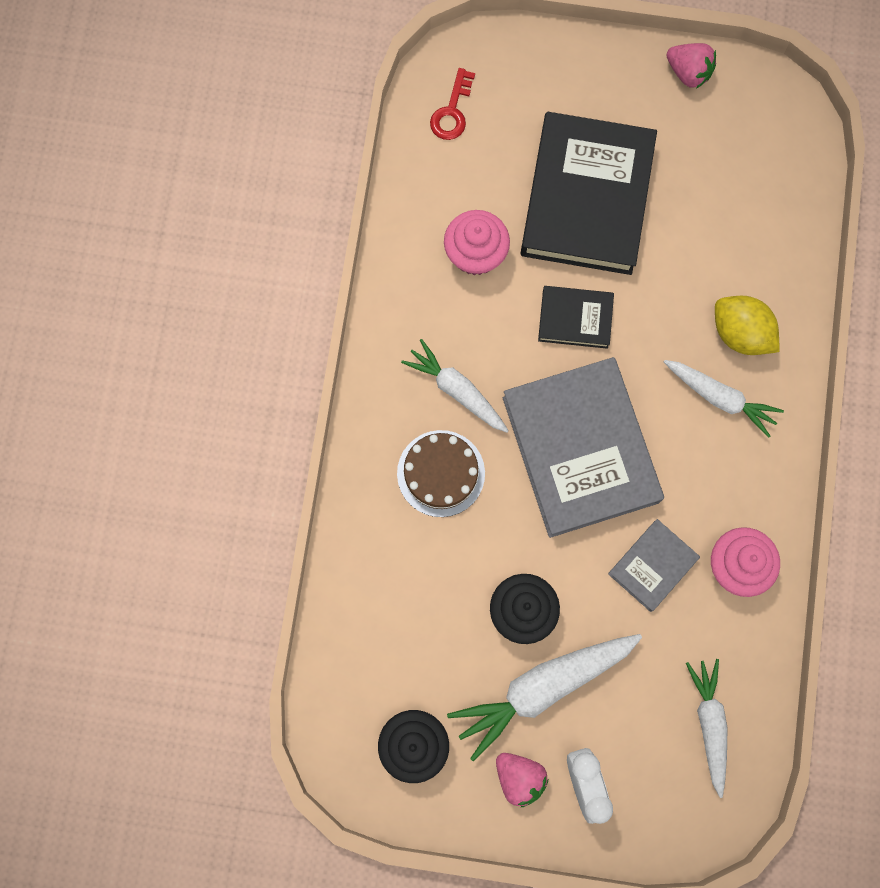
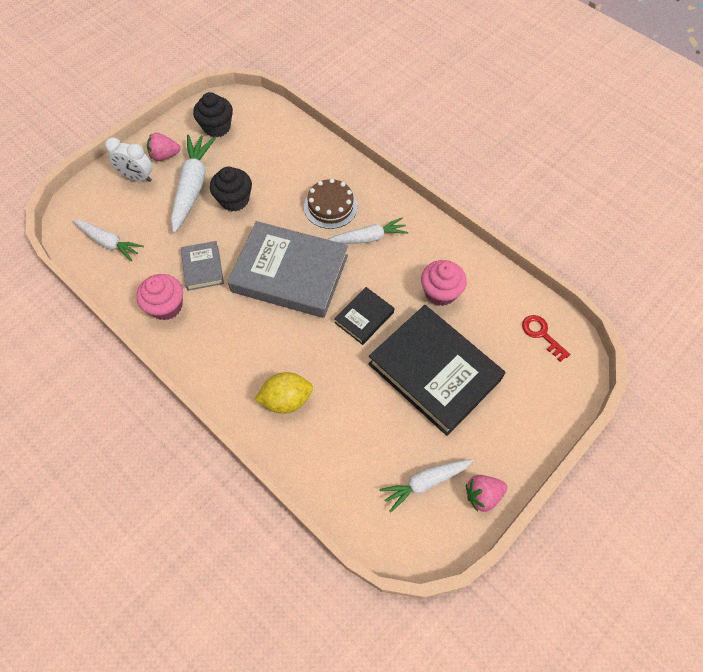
camera: 125 degrees right, 15 degrees down
white carrot [664,360,784,438] -> white carrot moved to [379,459,473,512]

